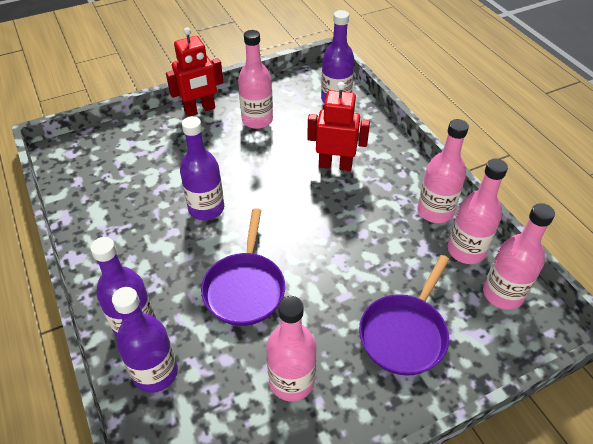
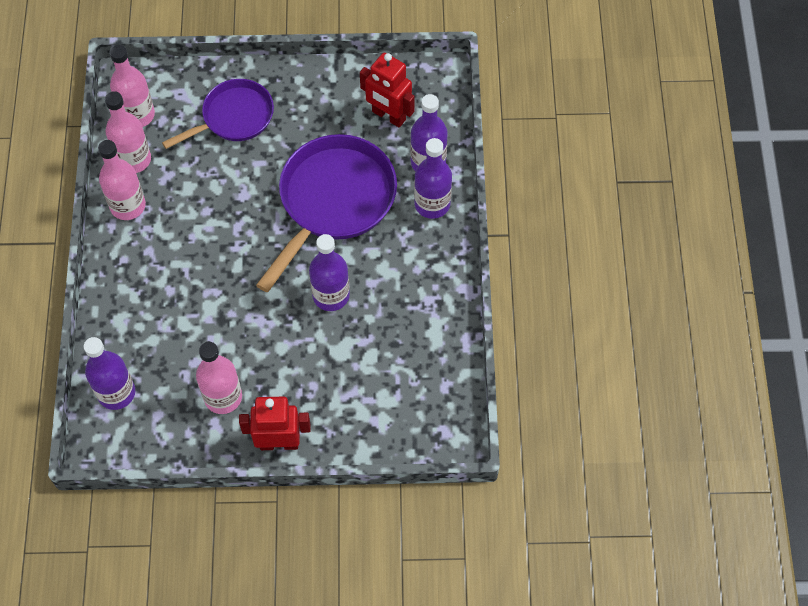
camera: 155 degrees left, 15 degrees up
purple pan [201,208,285,326] -> purple pan [256,134,397,292], size x1.60
pink bottle [266,296,316,401] -> none
red robot [307,82,370,171] -> red robot moved to [360,52,415,128]

